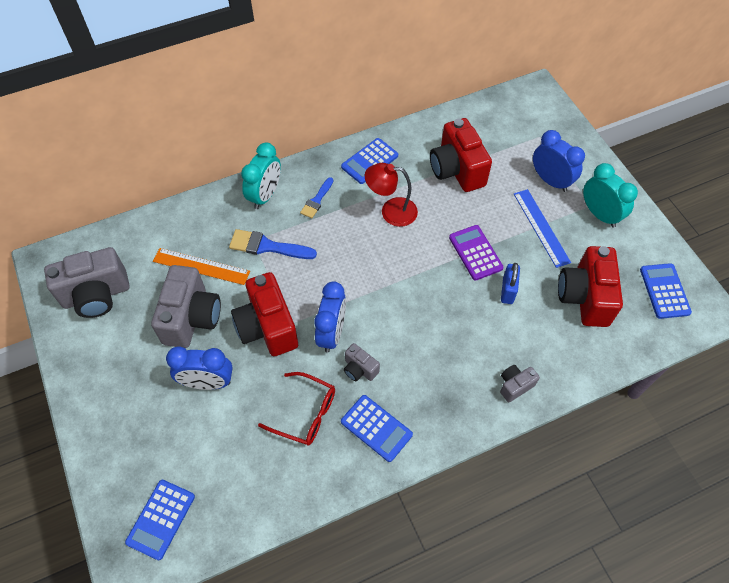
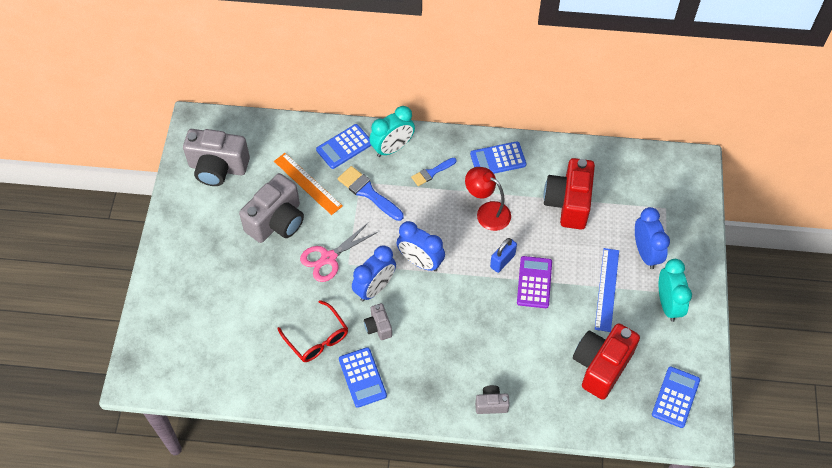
camera: 30 degrees right, 0 degrees up
blue calculator [125,480,195,560] -> blue calculator moved to [316,124,371,169]
blue clock [166,347,232,390] -> blue clock moved to [397,221,445,271]
red camera [231,272,298,356] -> pink scissors [300,222,378,282]
blue padlock [501,263,520,304] -> blue padlock moved to [490,238,517,273]

